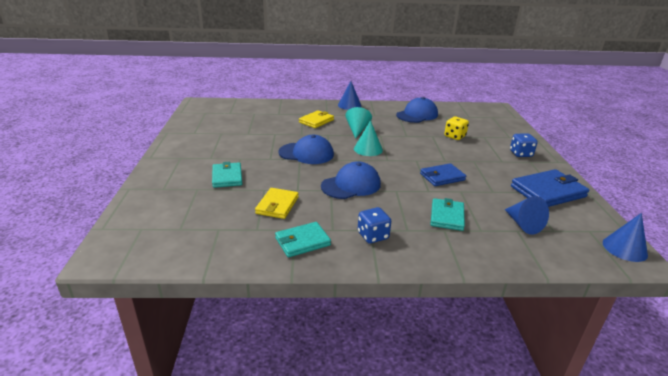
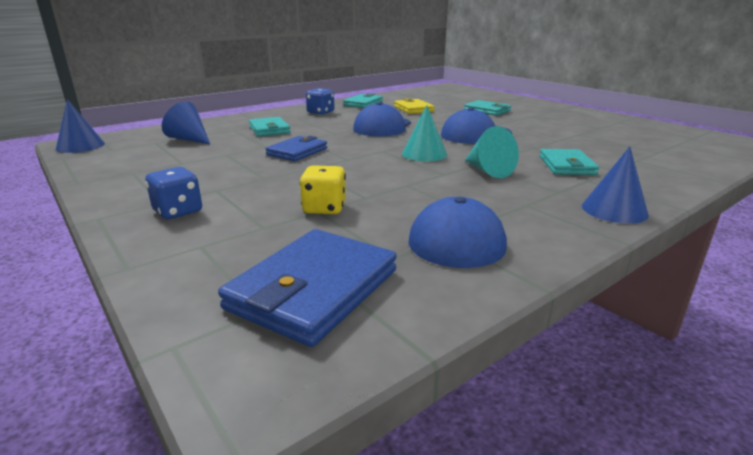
camera: 145 degrees right, 5 degrees down
yellow wallet [299,110,334,128] -> turquoise wallet [540,149,599,175]
blue wallet [511,169,589,207] -> blue wallet moved to [218,229,397,347]

